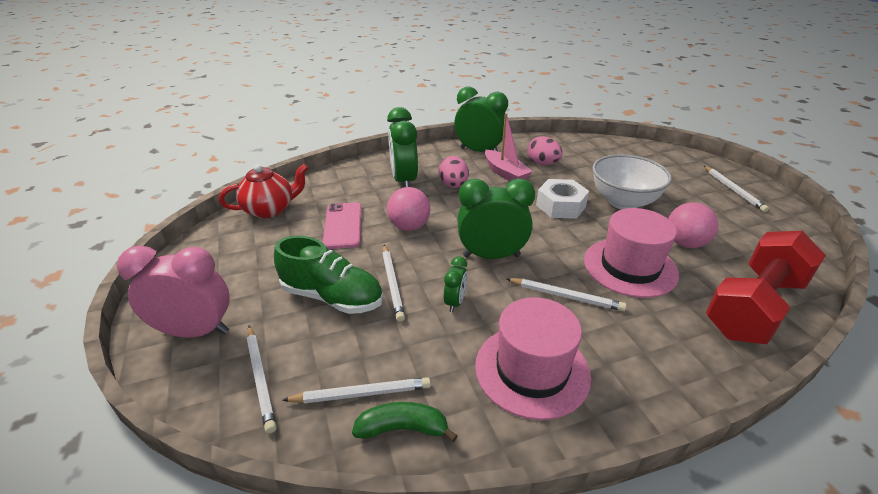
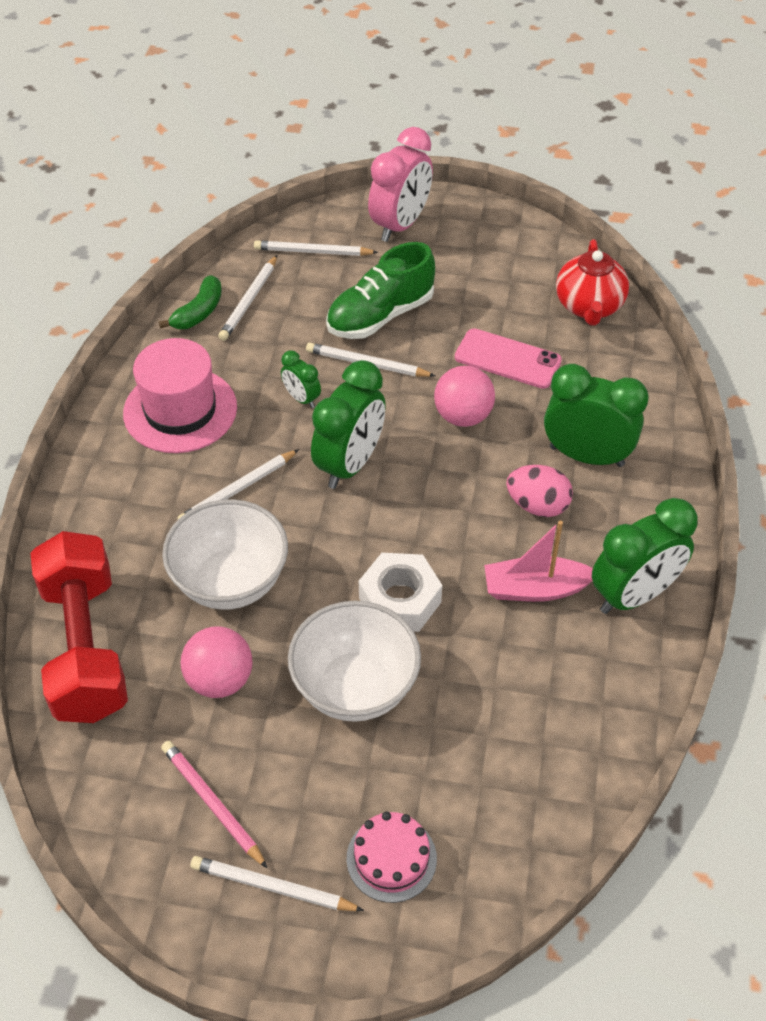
camera: 120 degrees right, 15 degrees up
pink egg [527,136,563,165] -> none
pink hat [584,208,679,298] -> white bowl [162,499,288,610]
none -> pink pencil [161,741,267,868]
none -> pink cake [347,812,437,903]

